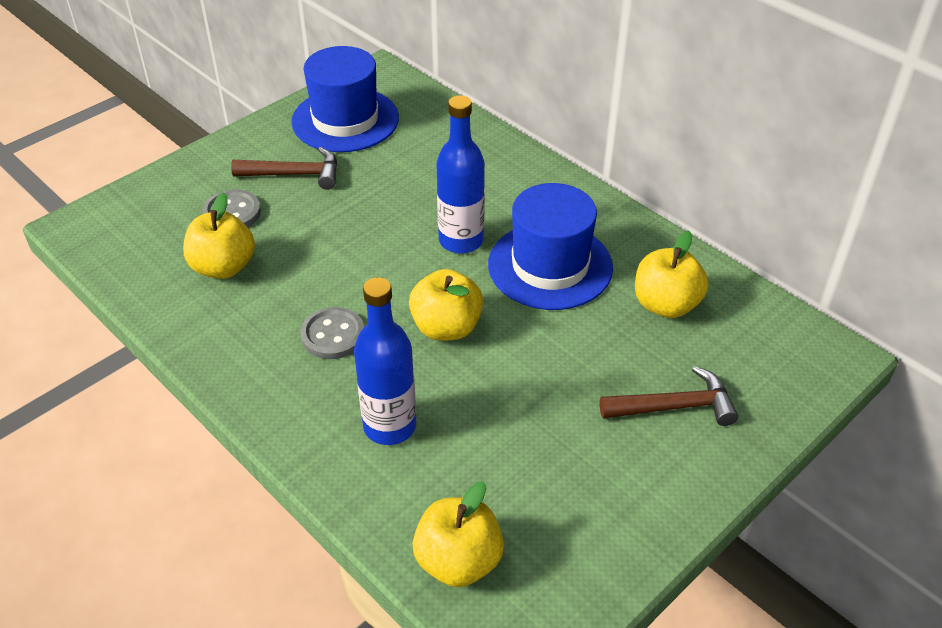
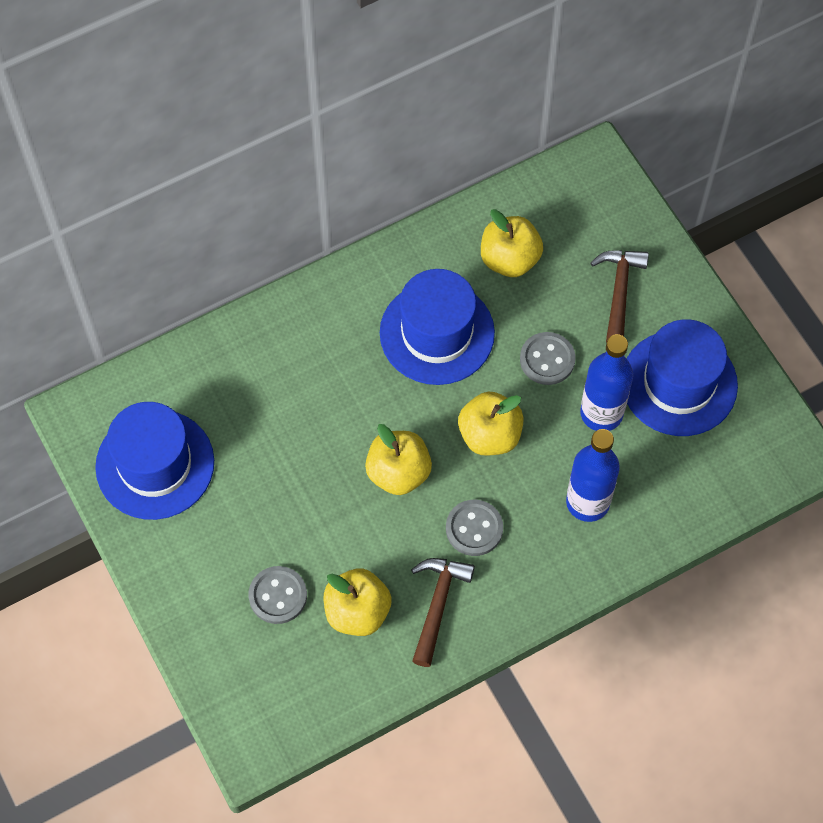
camera: 75 degrees left, 20 degrees up
brown hammer [231,147,337,190] -> brown hammer moved to [411,558,475,667]
yellow apple [413,481,504,587] -> yellow apple moved to [365,424,432,495]
blue bottle [436,95,485,254] -> blue bottle moved to [580,334,633,431]
none -> grey button [520,332,575,385]
none -> blue hat [626,319,738,436]

